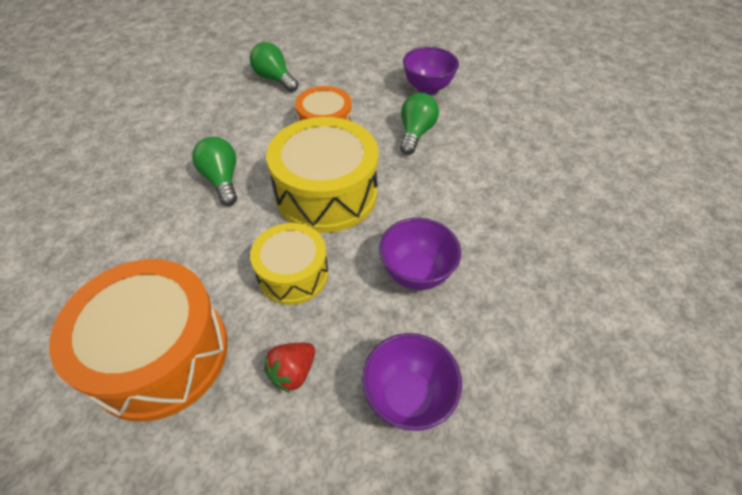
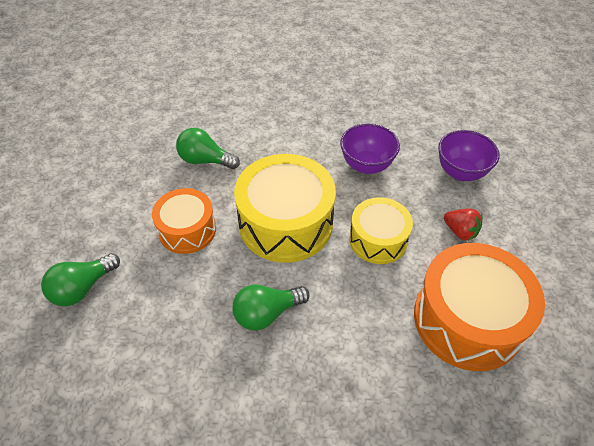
camera: 90 degrees left, 0 degrees up
purple bowl [403,47,459,95] -> none

